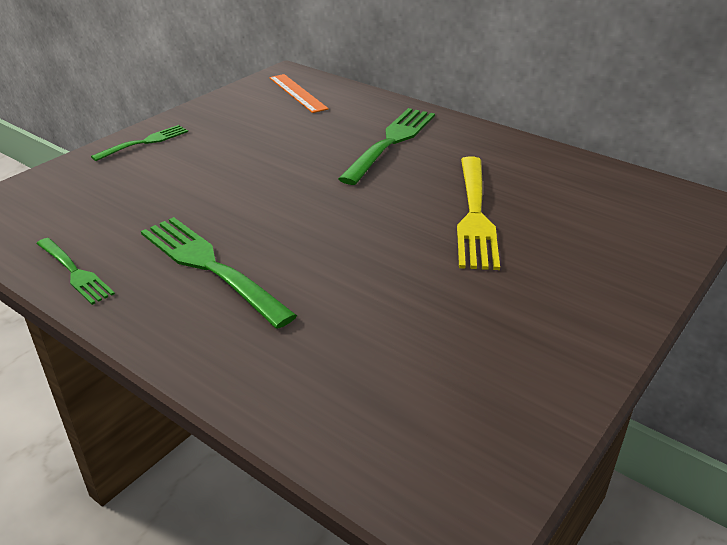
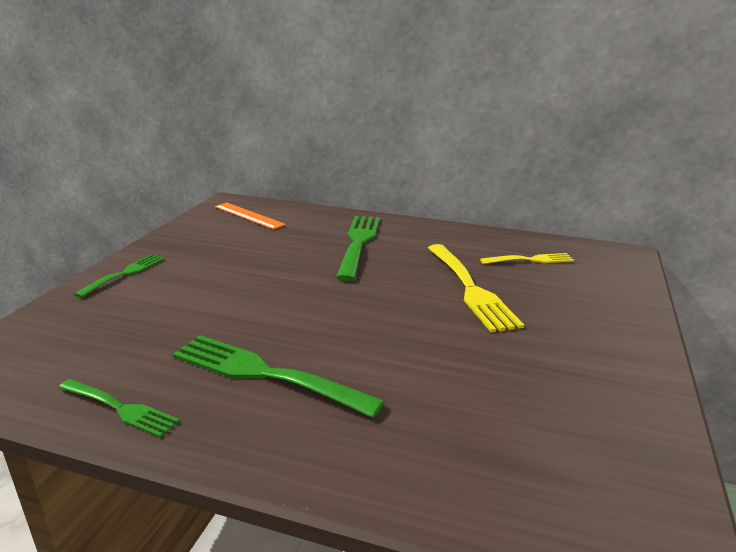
camera: 20 degrees left, 10 degrees down
none -> yellow fork [480,253,574,264]

